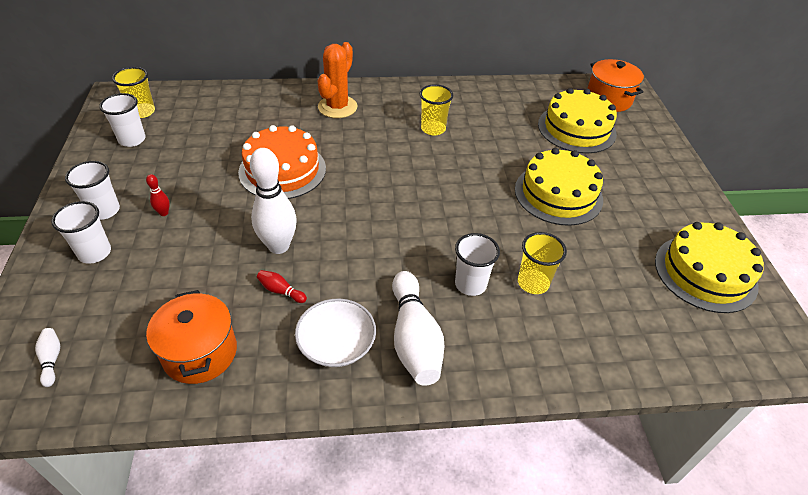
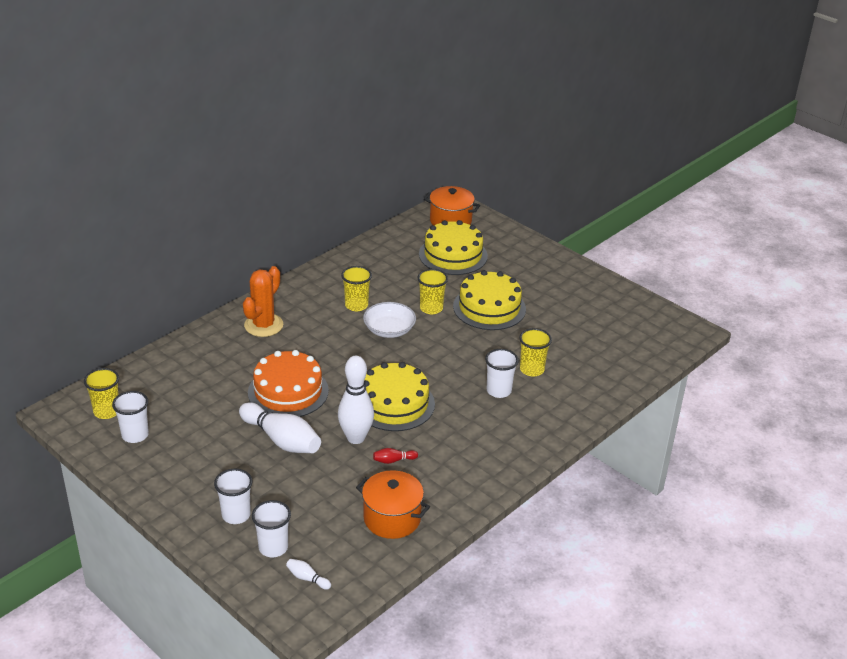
camera: 40 degrees left, 10 degrees down
white cup [65,161,120,220] -> white cup moved to [252,500,291,557]
red bowling pin [146,174,170,216] -> none
white bowl [295,299,376,367] -> white bowl moved to [363,302,416,338]
orange cactus [318,42,358,118] -> orange cactus turned 45 degrees clockwise [243,266,283,337]
white bowling pin [392,271,444,386] -> white bowling pin moved to [239,402,321,453]
yellow cake [655,222,764,313] -> yellow cake moved to [364,362,435,431]
none -> yellow cup [418,269,448,314]

